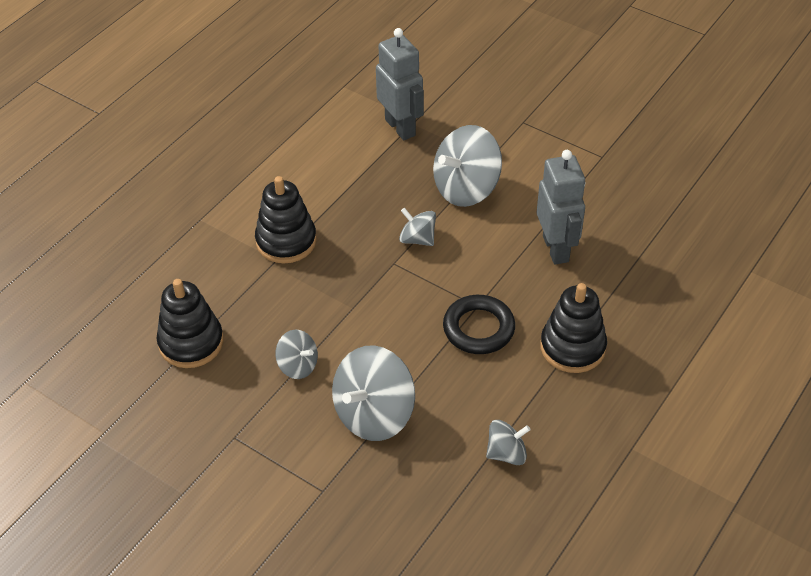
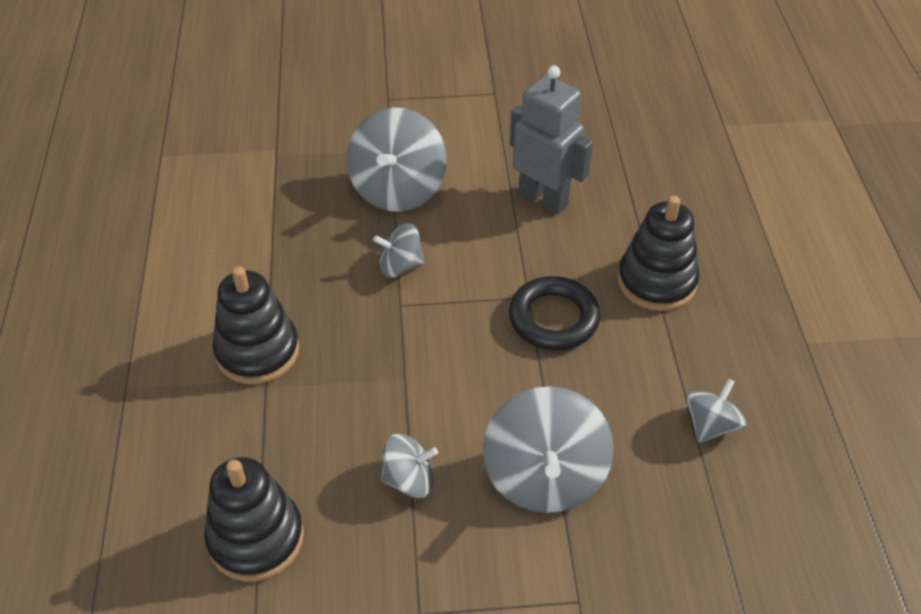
camera: 40 degrees left, 0 degrees up
grey robot [376,28,424,140] -> none

